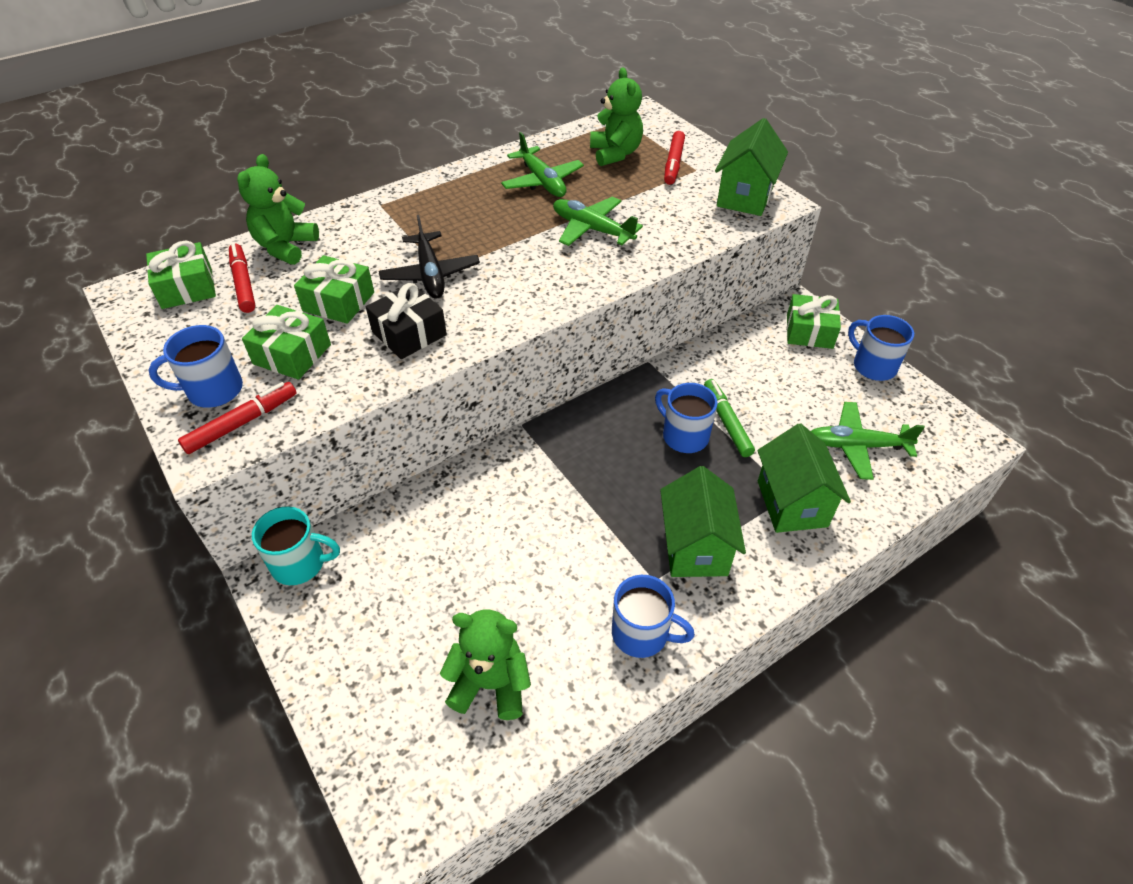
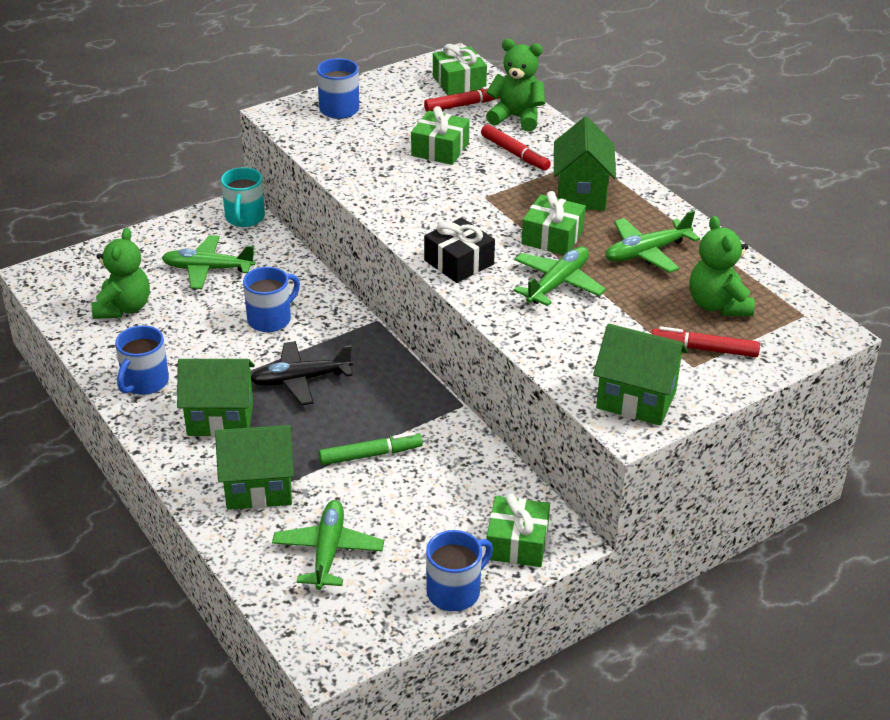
camera: 90 degrees right, 10 degrees down
red marker [178,382,296,454] -> red marker moved to [481,124,551,171]
green gift [242,305,331,380] -> green gift moved to [521,191,586,255]
black gift [366,283,447,359] -> black gift moved to [424,217,495,283]
black plane [379,215,480,299] -> black plane moved to [251,341,353,406]
green teddy bear [590,68,643,166] -> green teddy bear turned 90 degrees clockwise [690,216,755,316]
blue mug [655,383,717,453] -> blue mug moved to [243,267,300,332]
none -> green plane [162,235,255,289]
none -> green house [554,117,616,211]

